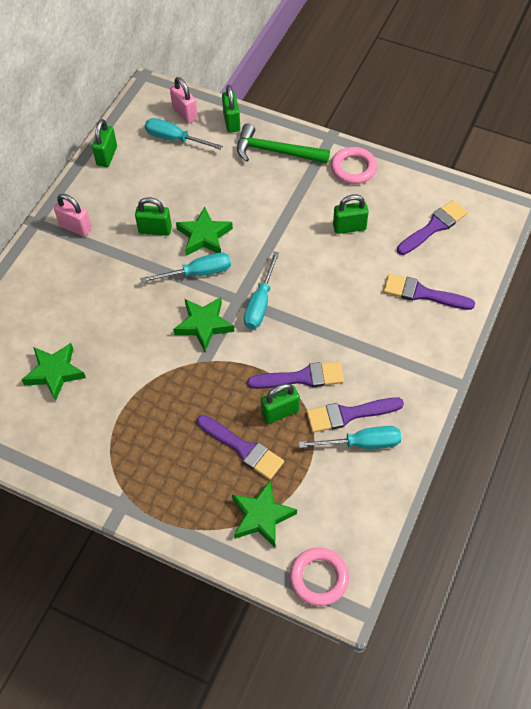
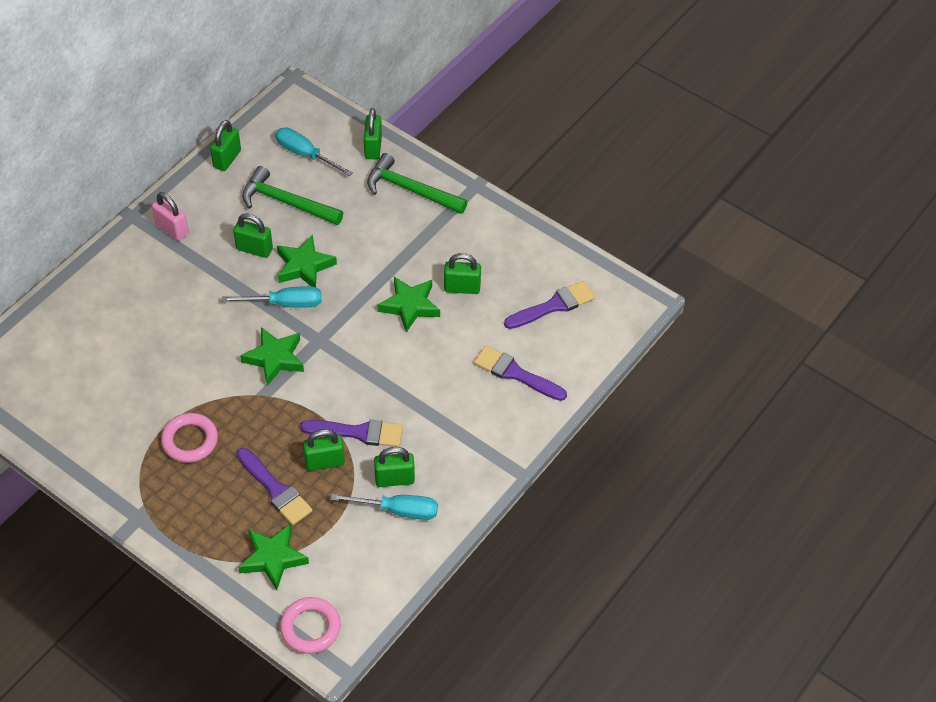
camera: 10 degrees right, 5 degrees down
green star [22,343,86,401] -> green star moved to [377,277,440,333]
pink padlock [170,77,198,124] -> none
turquoise screwdriver [244,251,279,329] -> none
purple brush [306,397,404,433] -> green padlock [374,447,415,487]
pink ring [331,147,377,184] -> pink ring moved to [161,413,218,463]
none -> green hammer [242,166,343,225]

